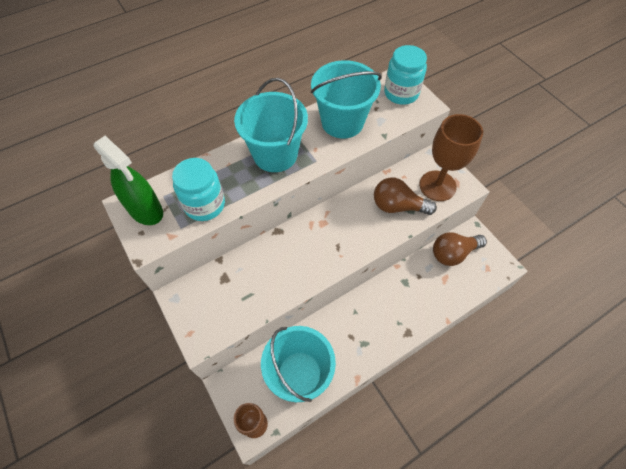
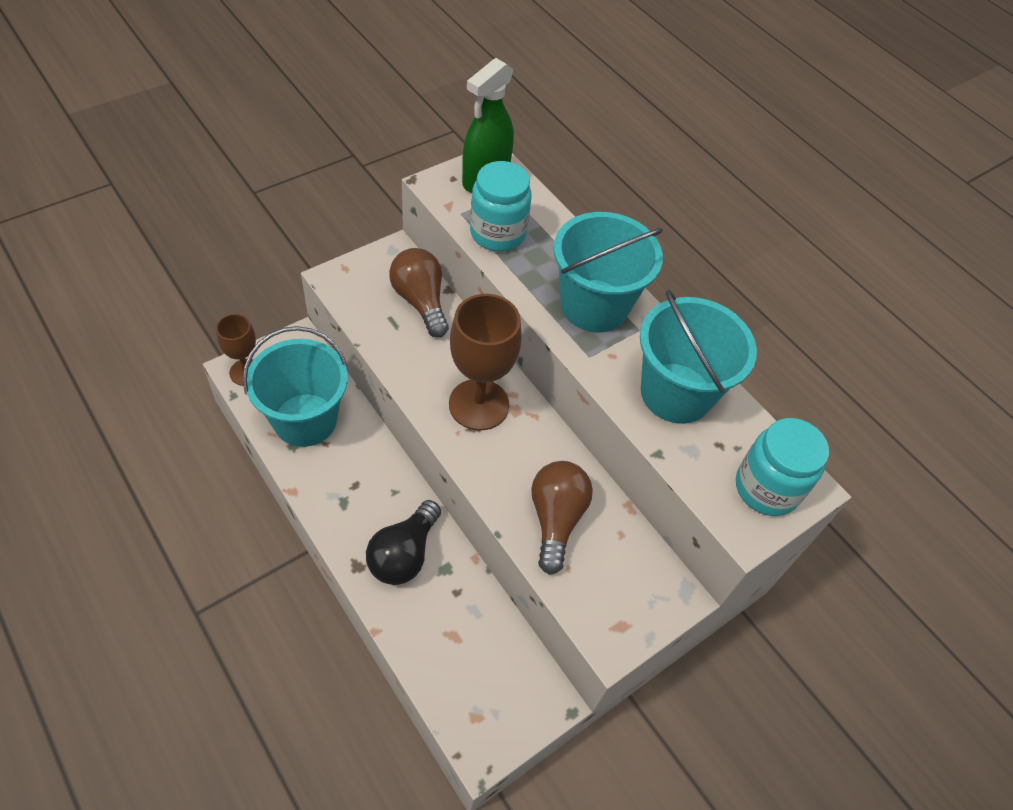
camera: 80 degrees right, 5 degrees down
brown goblet [419,114,483,201] -> brown goblet moved to [449,294,522,430]
brown light bulb [433,232,487,266] -> brown light bulb moved to [389,248,449,338]
none -> black light bulb [366,500,441,585]

